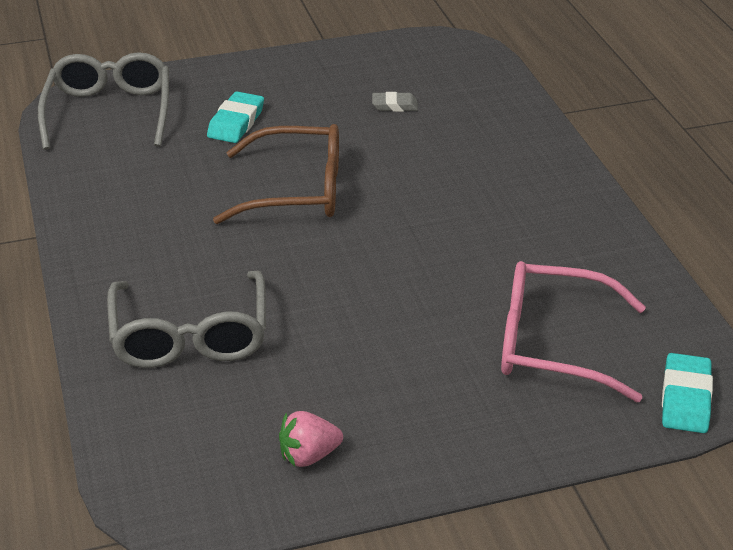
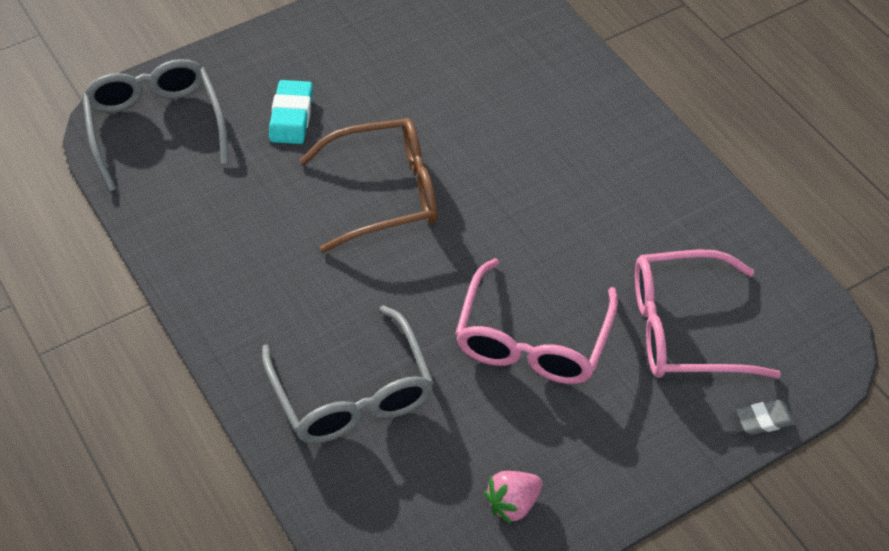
camera: 15 degrees left, 15 degrees up
grey eraser [372,92,418,112] -> grey eraser moved to [736,400,795,435]
turquoise eraser [662,353,713,433] -> none
none -> pink glasses [455,258,618,384]

